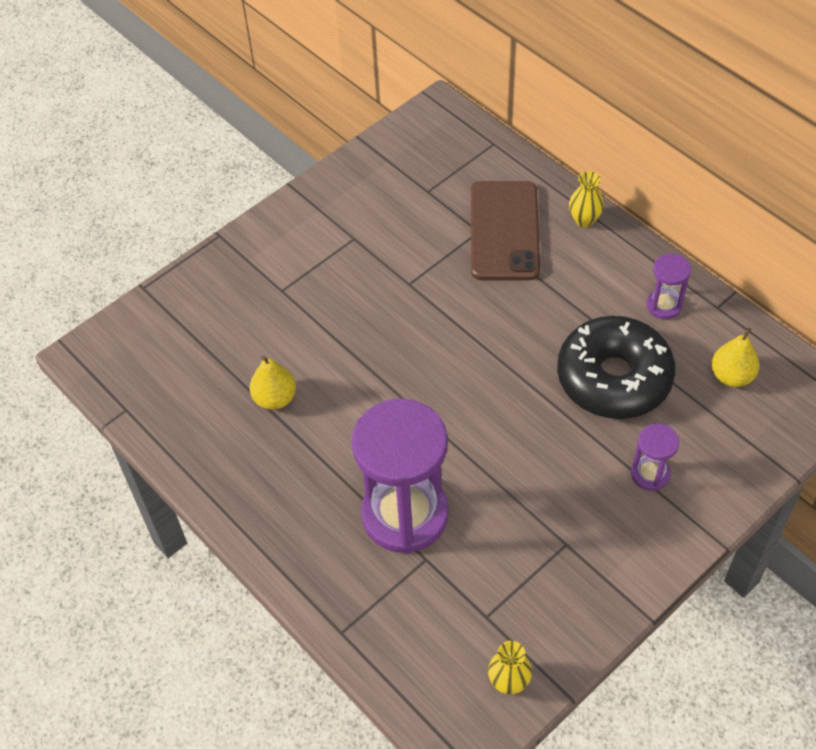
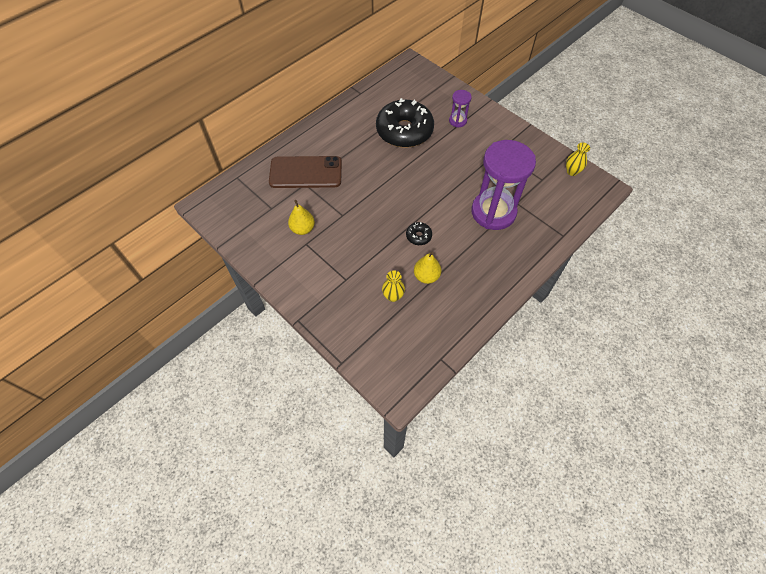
camera: 95 degrees left, 5 degrees up
yellow vase [569,171,604,227] -> yellow vase moved to [382,270,405,302]
purple hourglass [646,253,691,319] -> none
yellow pear [712,328,759,387] -> yellow pear moved to [288,200,315,235]
none -> black donut [406,222,432,245]

